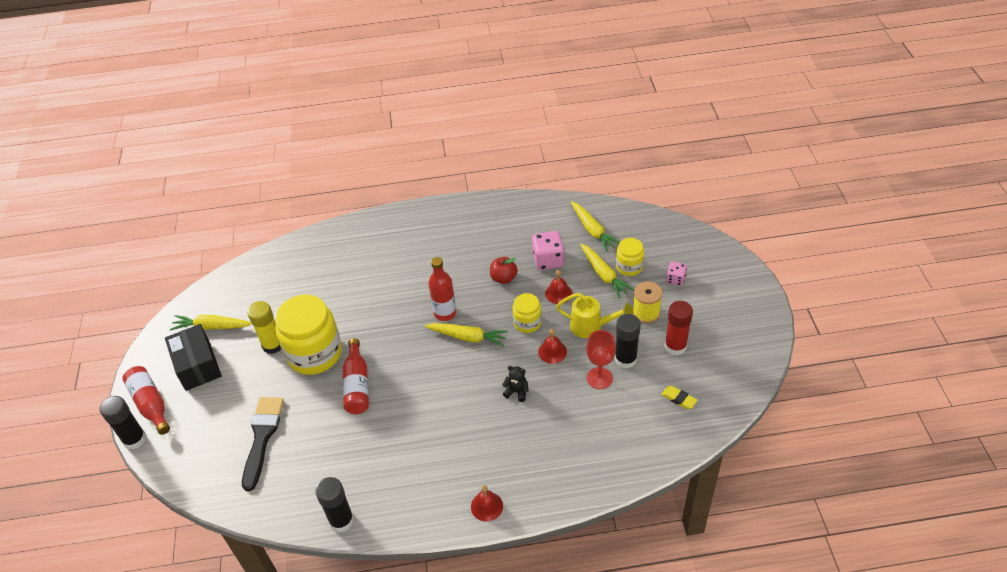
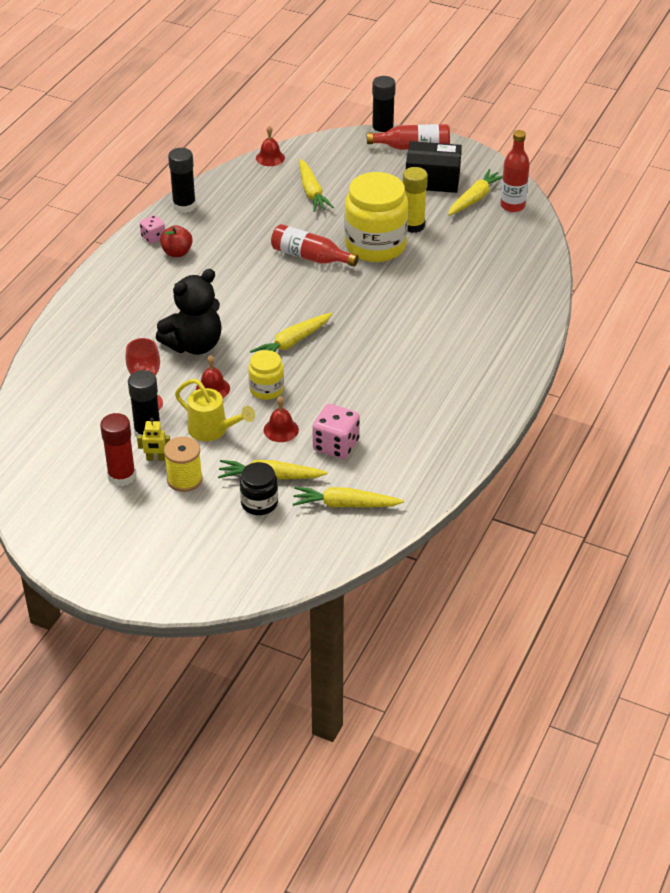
camera: 120 degrees right, 5 degrees down
black brush [242,397,284,491] -> yellow carrot [299,159,334,212]
red bottle [428,257,456,321] -> red bottle moved to [500,130,530,212]
red bell [471,485,503,522] -> red bell moved to [256,126,285,166]
red apple [490,257,518,284] -> red apple moved to [160,225,193,257]
black teddy bear [502,366,529,402] -> black teddy bear [156,269,222,355], size x2.26
yellow watering can [556,293,633,338] -> yellow watering can turned 105 degrees counterclockwise [175,379,255,441]
yellow jar [616,238,644,276] -> black jar [240,462,278,515]
yellow eraser [661,385,697,409] -> none
pink dice [666,262,687,286] -> pink dice moved to [140,215,165,244]
none -> yellow robot [137,418,170,461]

